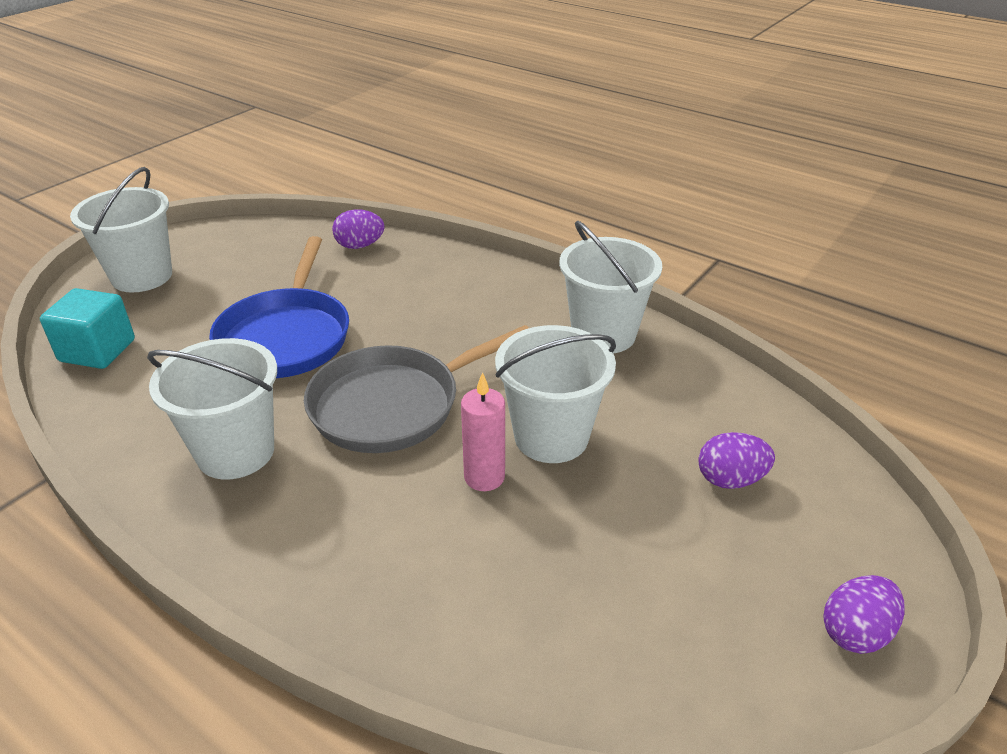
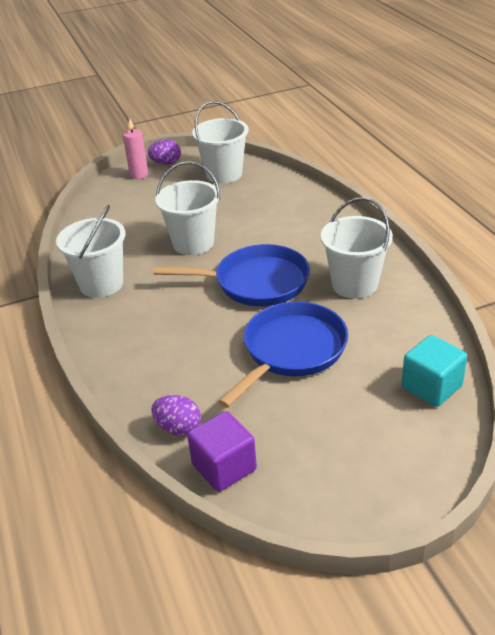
camera: 145 degrees left, 0 degrees up
white bucket [70,167,172,293] -> white bucket moved to [192,101,249,183]
grey pan [304,325,529,453] -> blue pan [153,244,310,306]
pink candle [461,372,505,491] -> pink candle moved to [123,119,148,179]
purple egg [698,432,775,489] -> none
none -> purple cube [187,411,257,492]

